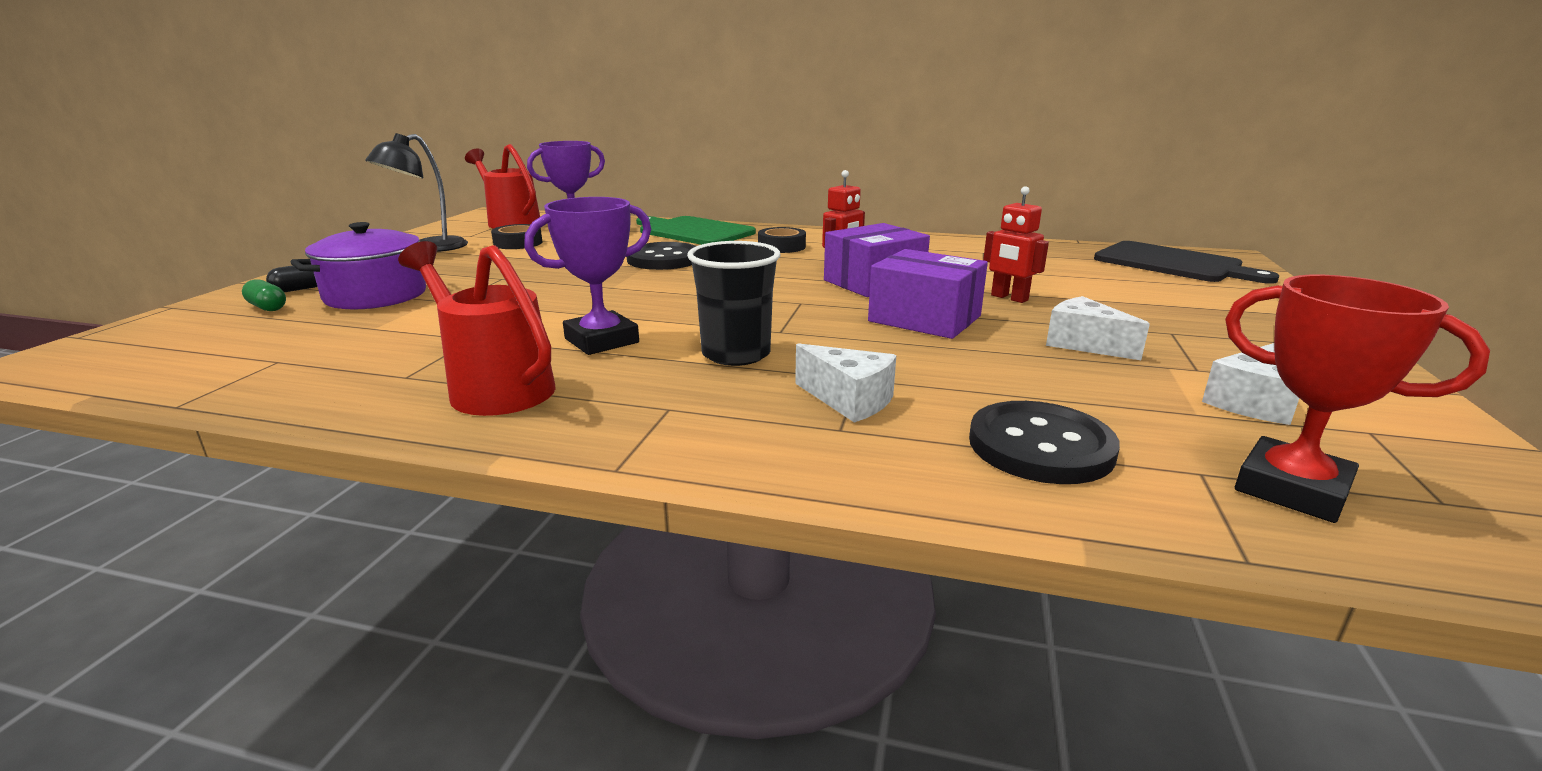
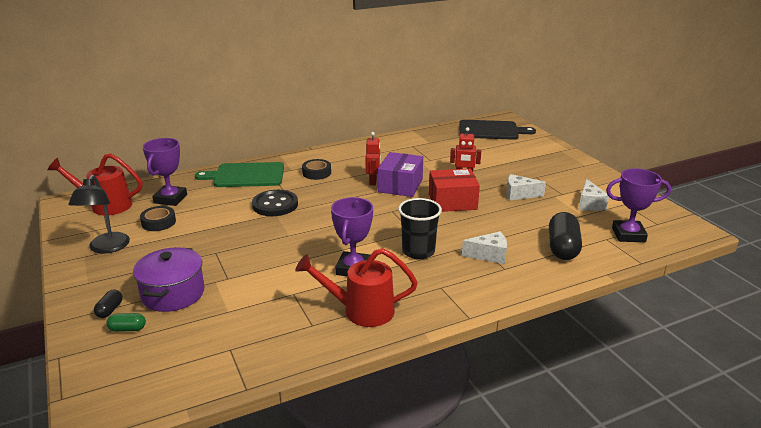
camera: 40 degrees left, 5 degrees up
purple box [868,249,988,339] -> red box [429,169,480,212]
black button [969,401,1120,484] -> black capsule [549,212,582,260]
red trophy [1225,275,1490,523] -> purple trophy [606,168,671,242]

